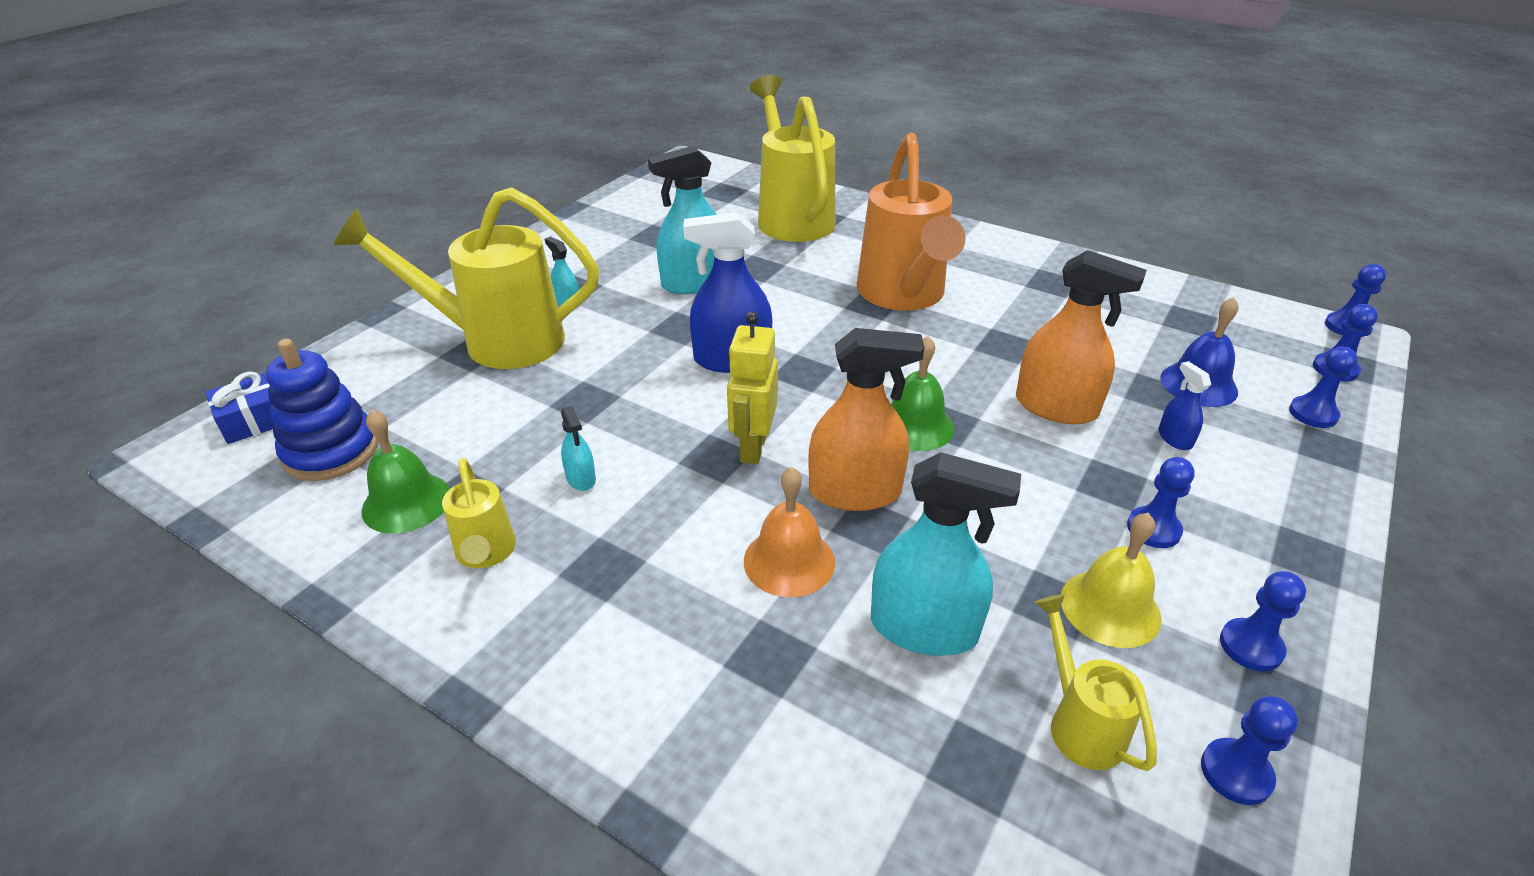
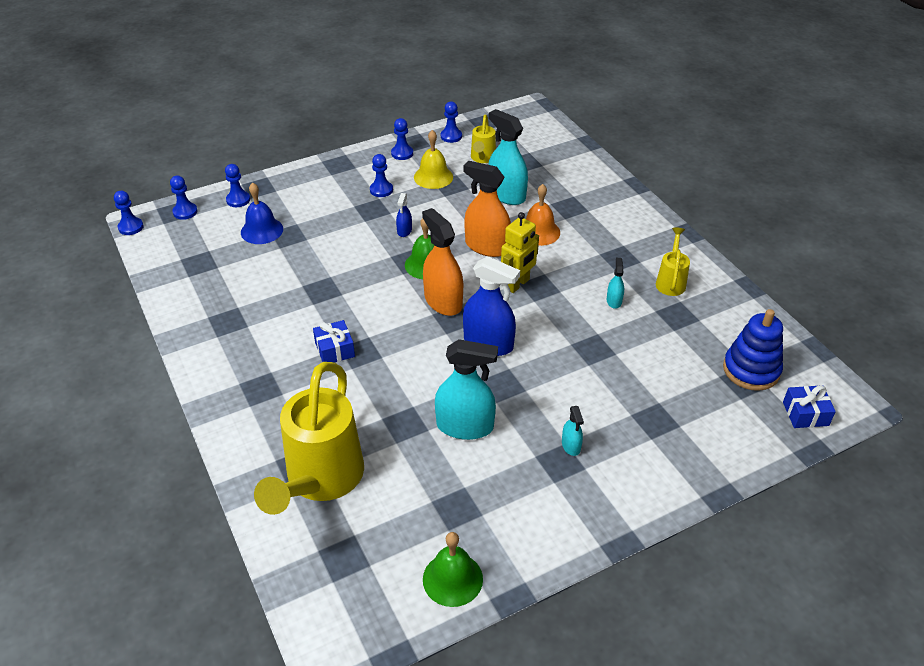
camera: 150 degrees left, 5 degrees up
yellow watering can [333,187,599,369] -> none
green bell [361,409,450,534] -> green bell moved to [423,532,483,607]
orange watering can [857,133,966,310] -> blue gift [313,320,355,362]
orange spray bottle [1016,250,1147,424] -> orange spray bottle moved to [422,208,463,316]
blue spray bottle [1158,361,1211,450] -> blue spray bottle moved to [396,193,412,237]

